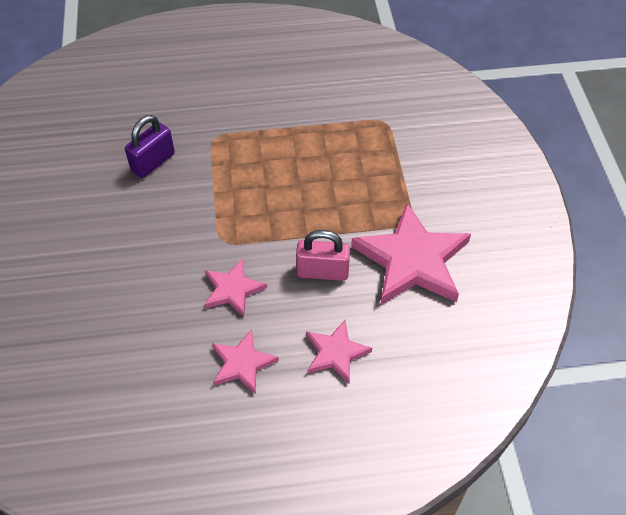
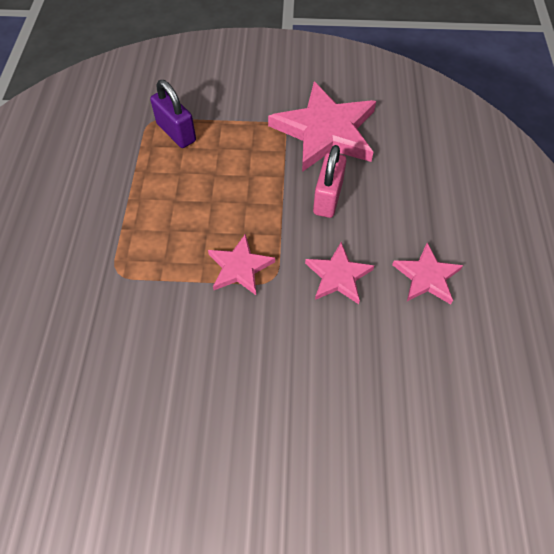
camera: 80 degrees left, 5 degrees up
purple padlock [125,115,175,178] -> purple padlock moved to [150,80,196,148]
pink star [306,320,372,383] -> pink star moved to [208,234,275,295]

